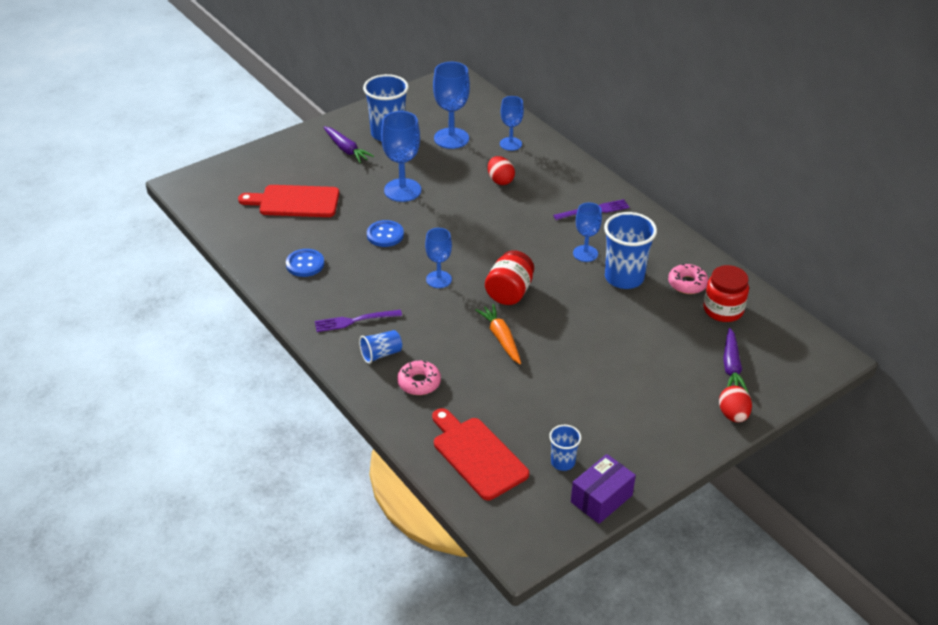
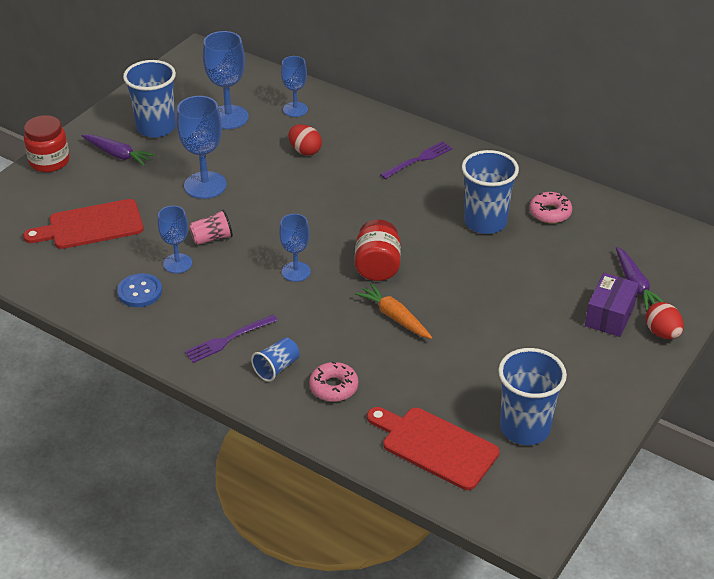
camera: 20 degrees left, 0 degrees up
blue button [367,220,404,247] -> pink cup [189,209,233,245]
blue cup [549,425,581,471] -> blue cup [498,348,567,445], size x1.90
purple box [571,454,636,524] -> purple box moved to [585,273,639,337]
blue goblet [573,202,602,262] -> blue goblet moved to [158,206,192,273]
red jar [703,265,749,322] -> red jar moved to [24,115,70,172]

